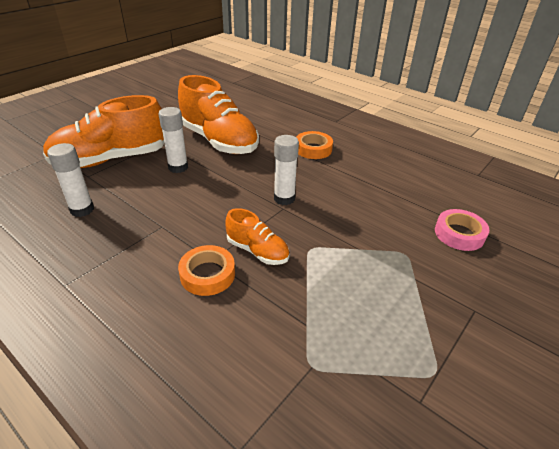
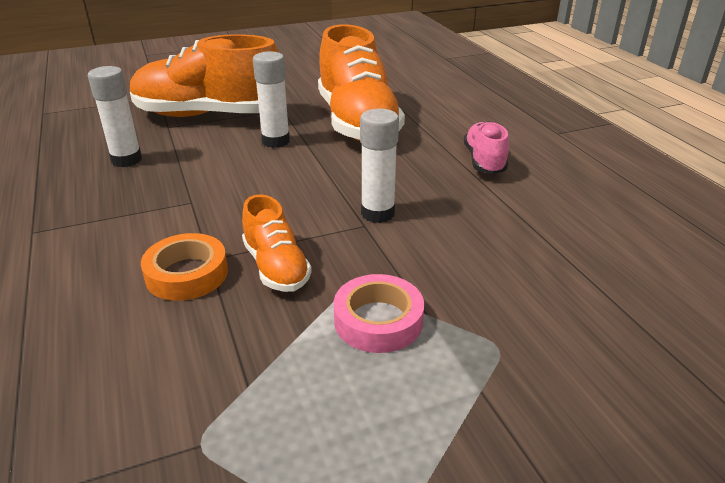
camera: 30 degrees right, 5 degrees down
orange tape [296,131,333,159] -> pink shoe [464,121,509,174]
pink tape [435,209,489,251] -> pink tape moved to [334,274,424,353]

